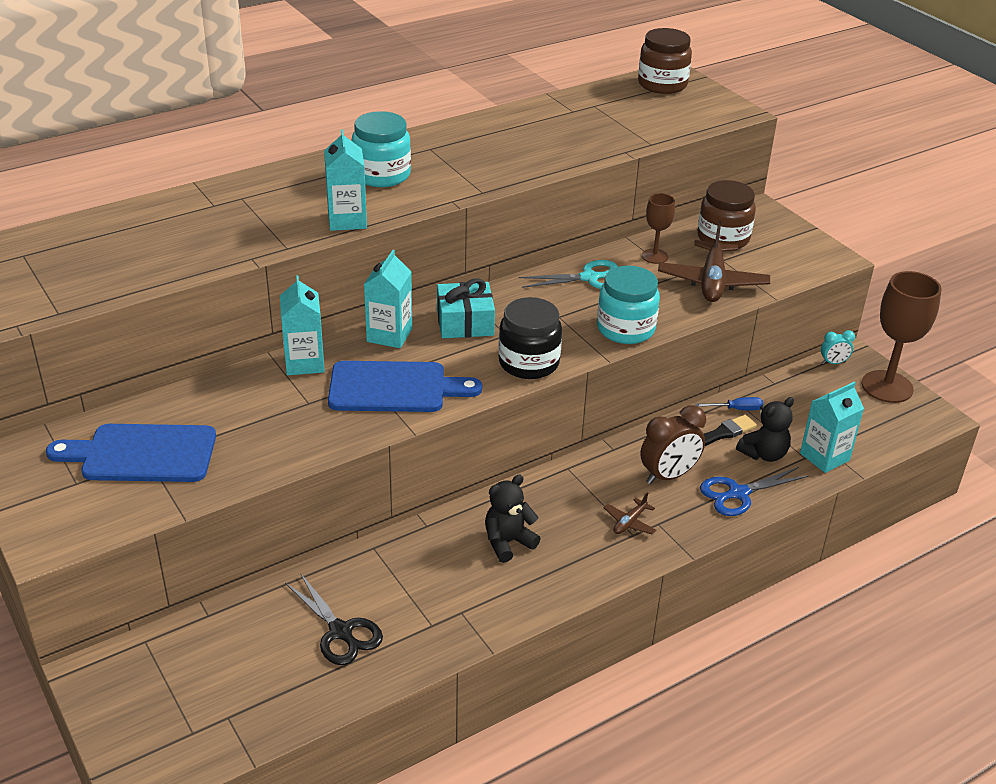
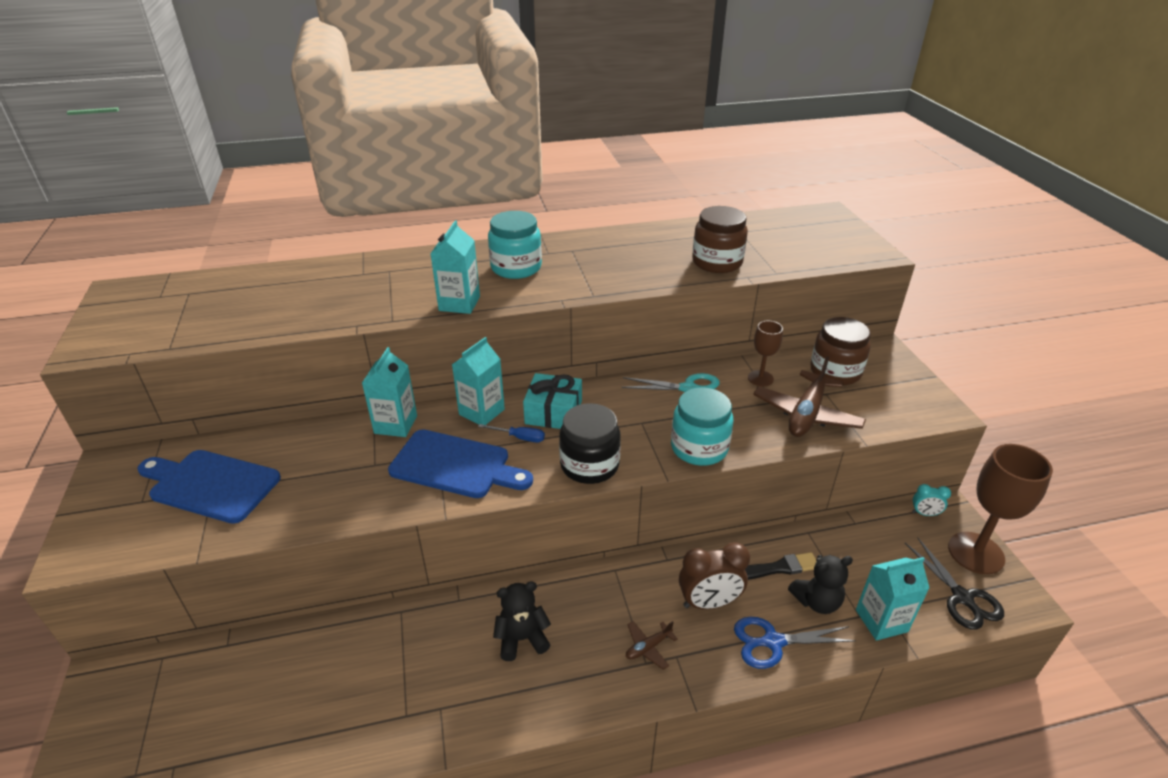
camera: 20 degrees right, 0 degrees up
black scissors [285,574,383,665] -> black scissors moved to [905,538,1004,630]
brown jar [638,28,692,94] -> brown jar moved to [692,206,748,273]
blue screwdriver [695,397,763,410] -> blue screwdriver moved to [478,424,545,443]

